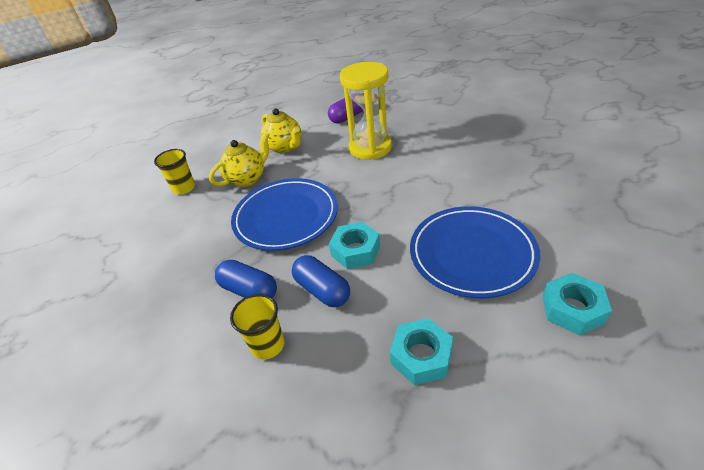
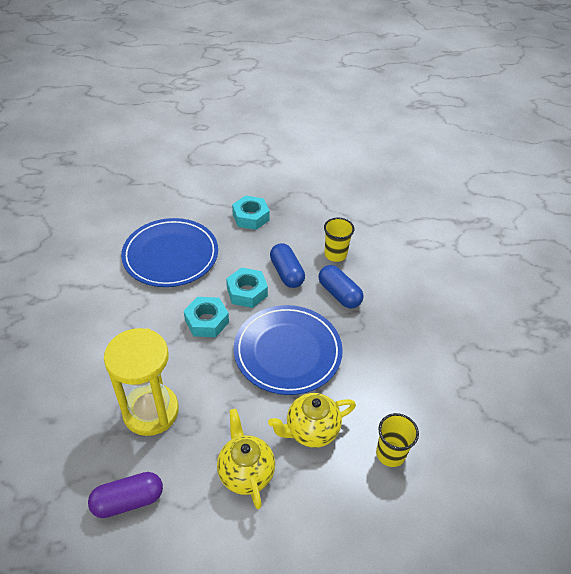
camera: 165 degrees left, 5 degrees up
turquoise nut [543,273,612,335] -> turquoise nut moved to [184,297,229,337]

